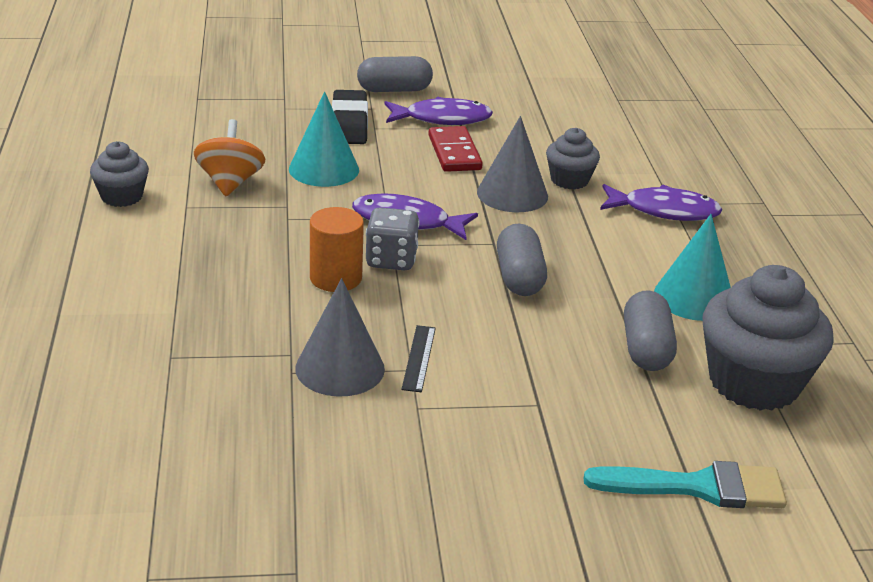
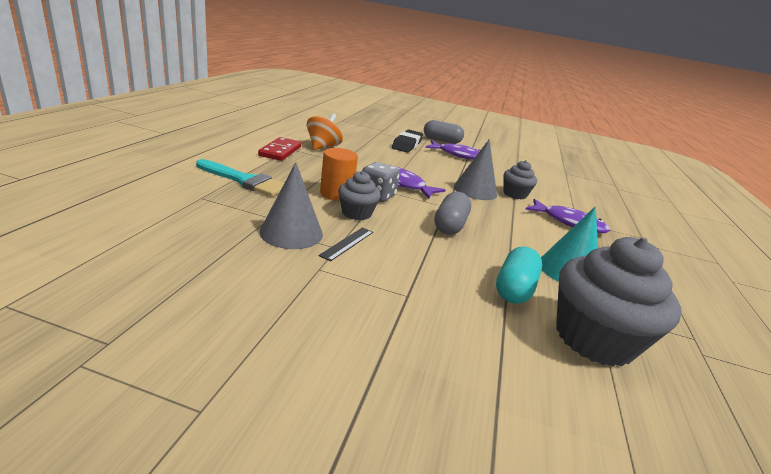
camera: 20 degrees right, 5 degrees down
grey cupcake [90,141,149,207] -> grey cupcake moved to [338,171,381,220]
turquoise cone [289,91,359,187] -> none
red domino [428,126,483,172] -> red domino moved to [258,137,301,161]
turquoise brush [584,461,787,508] -> turquoise brush moved to [196,159,284,197]
grey capsule [624,290,677,371] -> turquoise capsule [496,246,542,304]

